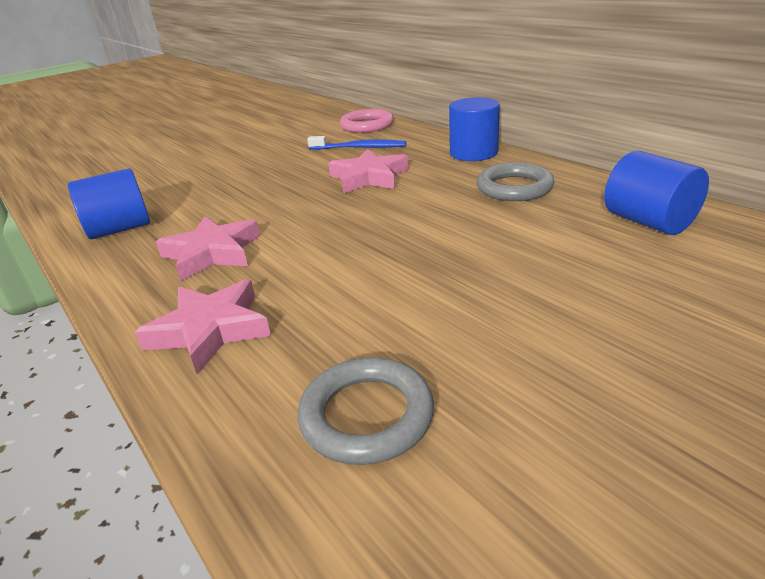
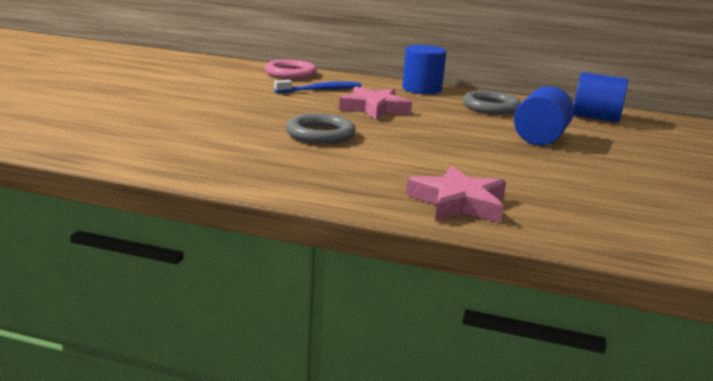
camera: 40 degrees left, 10 degrees down
blue cylinder [68,168,150,239] -> blue cylinder moved to [514,86,574,145]
pink star [156,216,260,281] -> none
grey ring [297,357,434,465] -> grey ring moved to [286,113,356,144]

